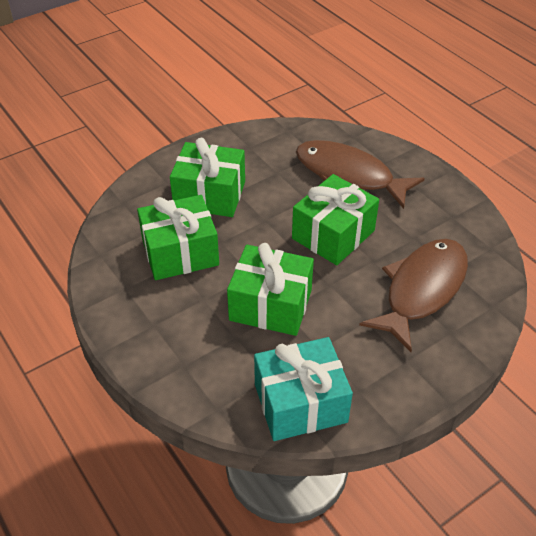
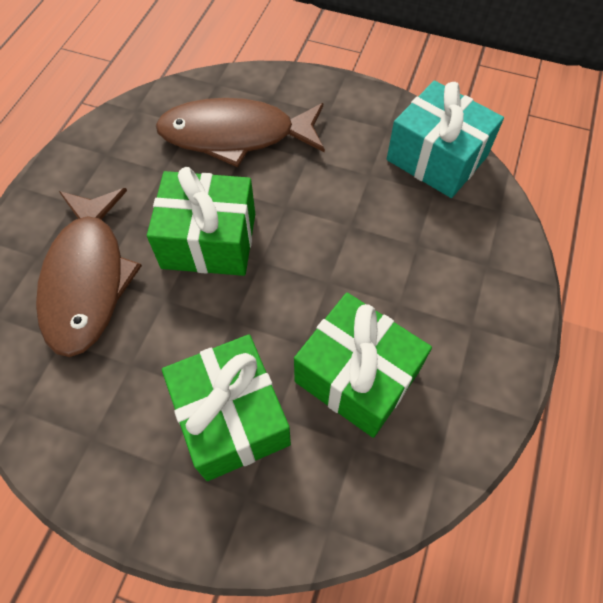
camera: 125 degrees left, 15 degrees up
green gift [227,243,314,336] -> none

